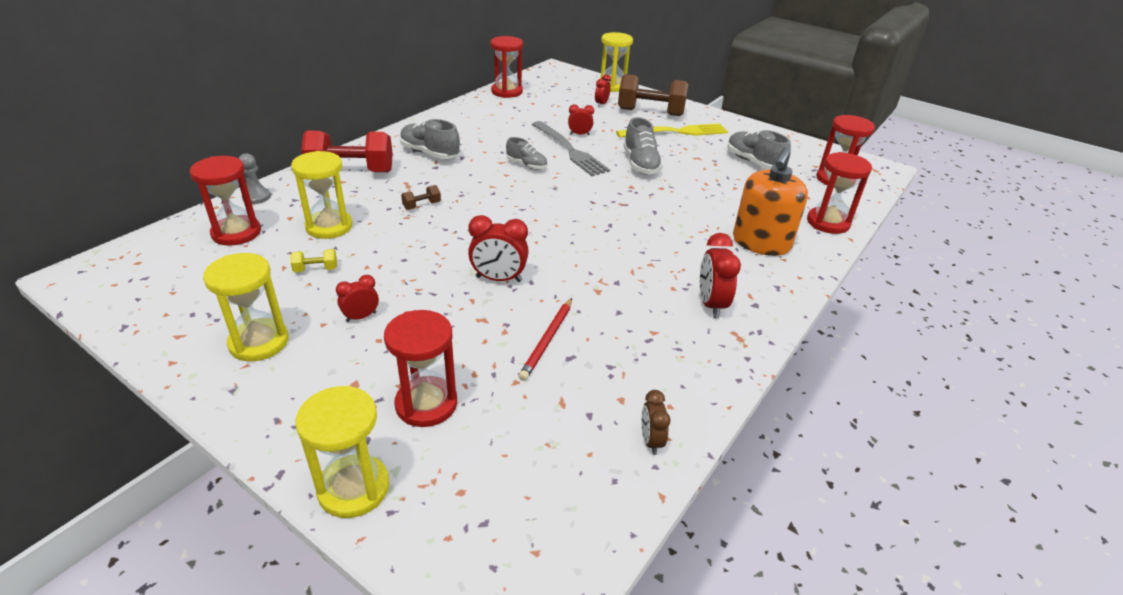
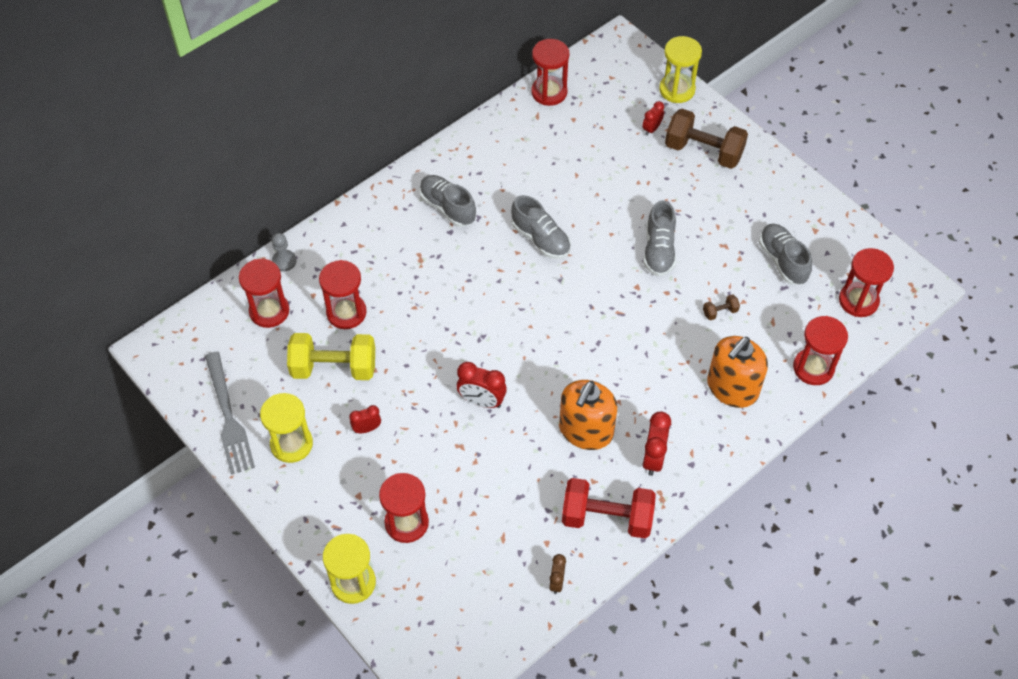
camera: 15 degrees right, 20 degrees up
yellow dumbbell [290,249,337,272] -> yellow dumbbell [287,333,375,380], size x2.41
yellow hourglass [291,151,353,239] -> red hourglass [319,260,367,329]
red dumbbell [301,131,393,172] -> red dumbbell moved to [562,478,656,538]
brown dumbbell [401,185,441,210] -> brown dumbbell moved to [703,294,740,320]
grey shoe [506,137,547,170] -> grey shoe [511,195,571,259], size x1.55
red pencil [519,298,572,381] -> none
grey fork [532,121,610,176] -> grey fork moved to [205,352,255,475]
red clock [568,105,594,135] -> none
yellow fork [616,123,728,138] -> none
none -> orange soap dispenser [559,380,617,450]

